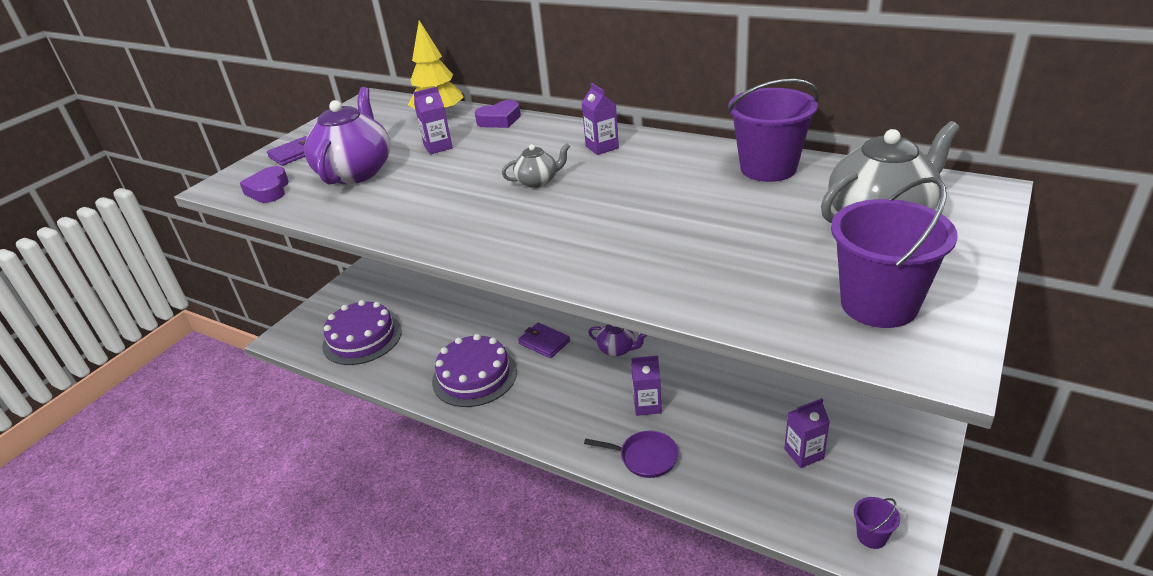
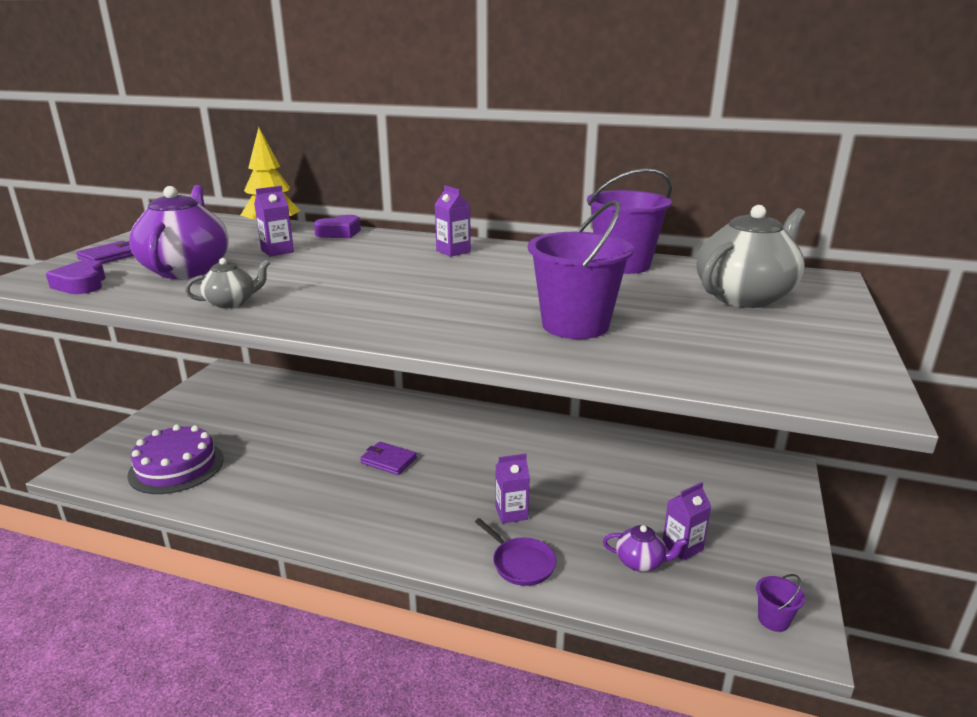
camera: 15 degrees left, 10 degrees down
purple cake [432,334,517,407] -> none
grey teapot [502,143,570,188] -> grey teapot moved to [185,258,270,309]
purple pan [584,431,679,478] -> purple pan turned 45 degrees clockwise [475,518,556,586]
purple teapot [588,324,647,357] -> purple teapot moved to [603,525,688,572]
purple bucket [831,177,958,328] -> purple bucket moved to [528,200,634,339]

